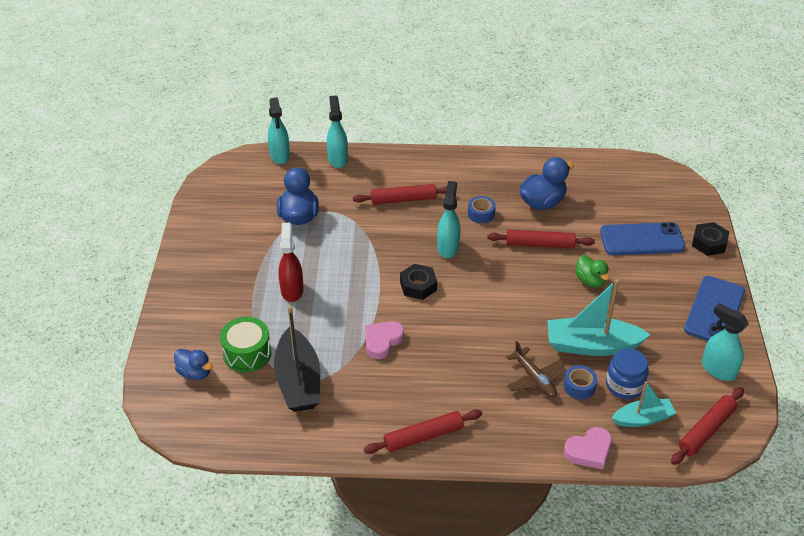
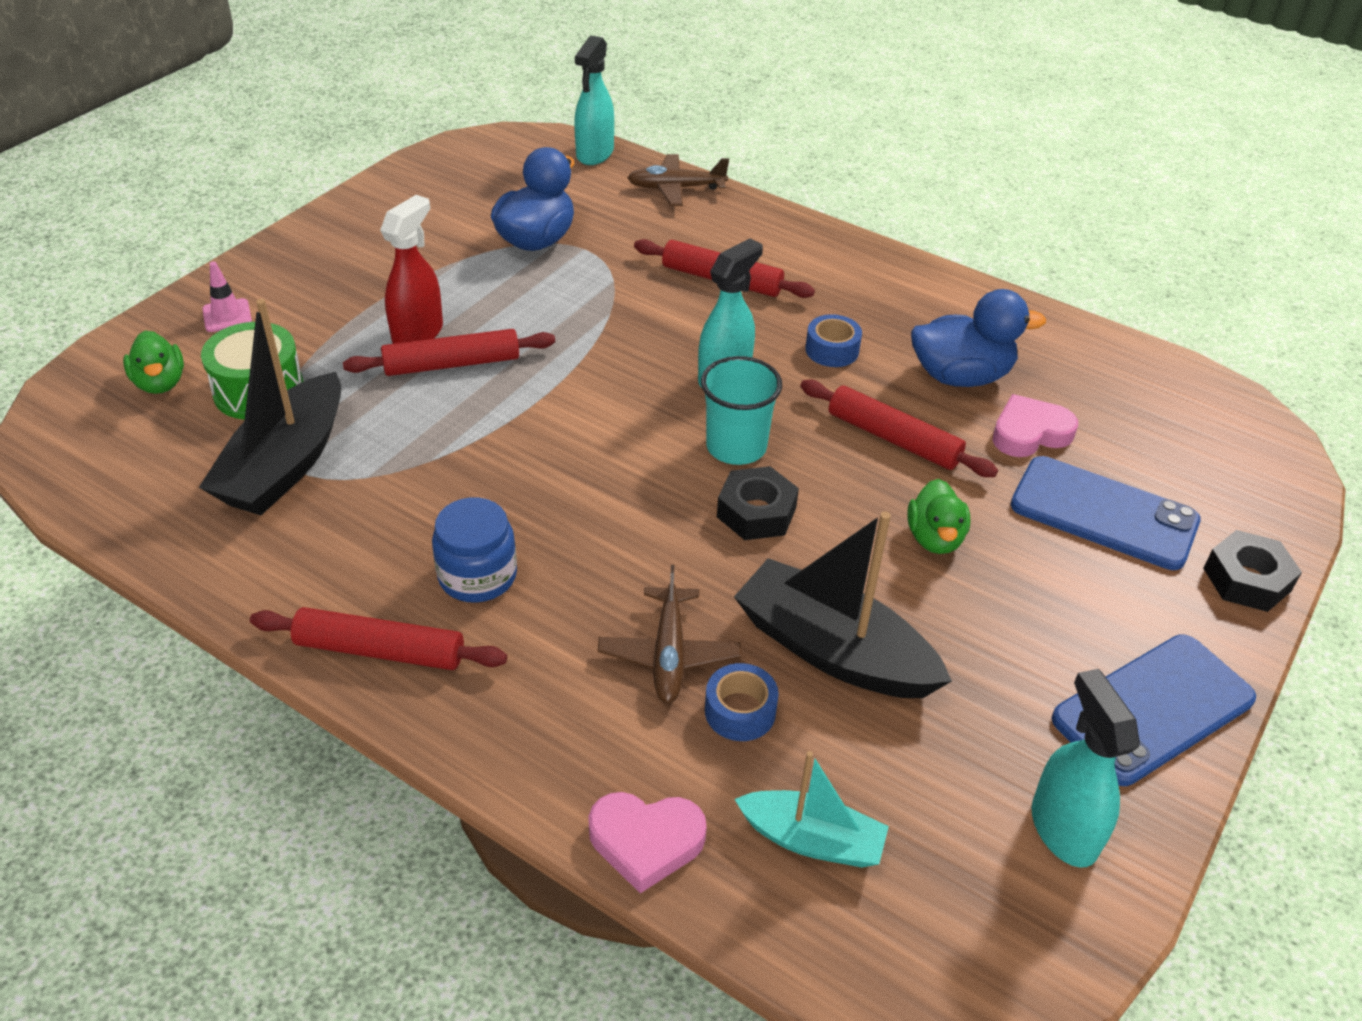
camera: 30 degrees right, 0 degrees up
blue duck [174,349,213,380] -> green duck [123,331,184,394]
turquoise spray bottle [327,95,348,168] -> brown plane [627,154,729,206]
pink heart [365,321,404,359] -> pink heart moved to [993,394,1078,457]
black nut [400,264,437,300] -> black nut moved to [717,466,799,540]
turquoise boat [547,279,651,356] -> black boat [734,511,952,698]
blue jar [606,348,649,399] -> blue jar moved to [432,498,517,603]
red rolling pin [671,387,744,465] -> red rolling pin moved to [343,329,555,376]
none -> pink traffic cone [202,261,252,332]
none -> turquoise cup [701,356,782,465]

